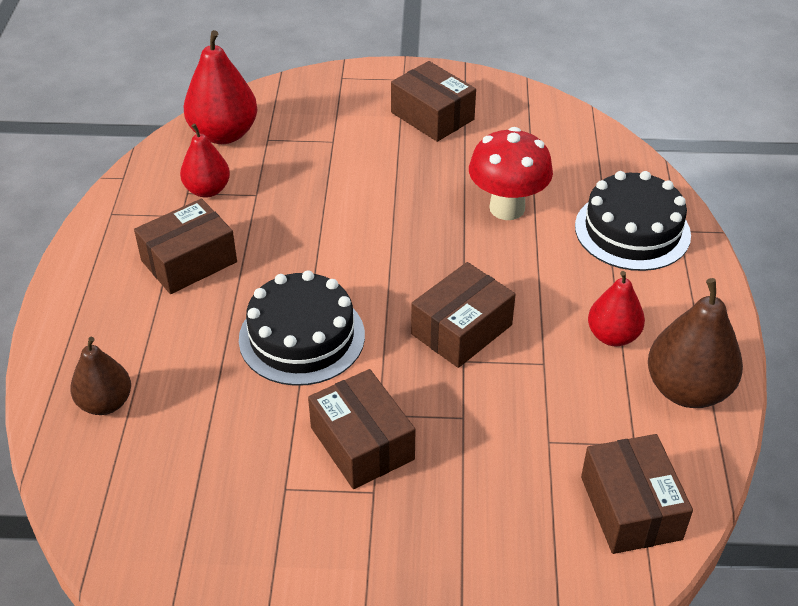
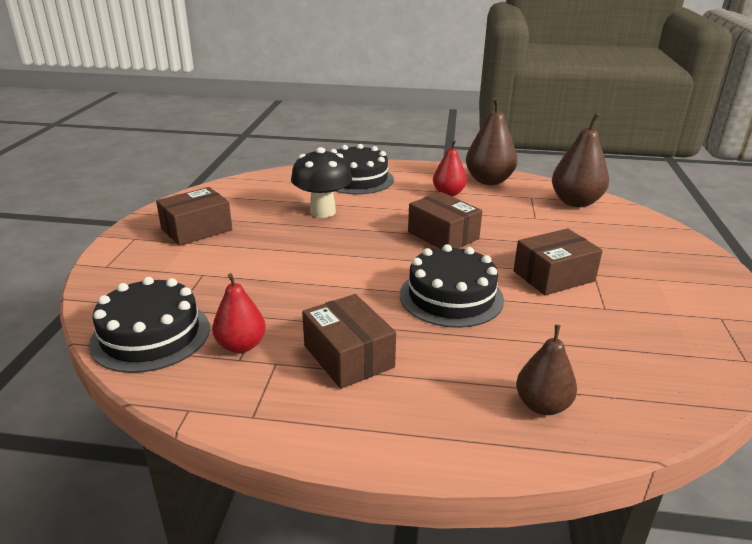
camera: 85 degrees left, 15 degrees down
red pear [184,30,257,144] -> black cake [89,277,210,373]
red mushroom [469,127,553,220] -> black mushroom [291,147,352,218]
brown box [581,434,693,554] -> brown pear [552,113,609,207]

